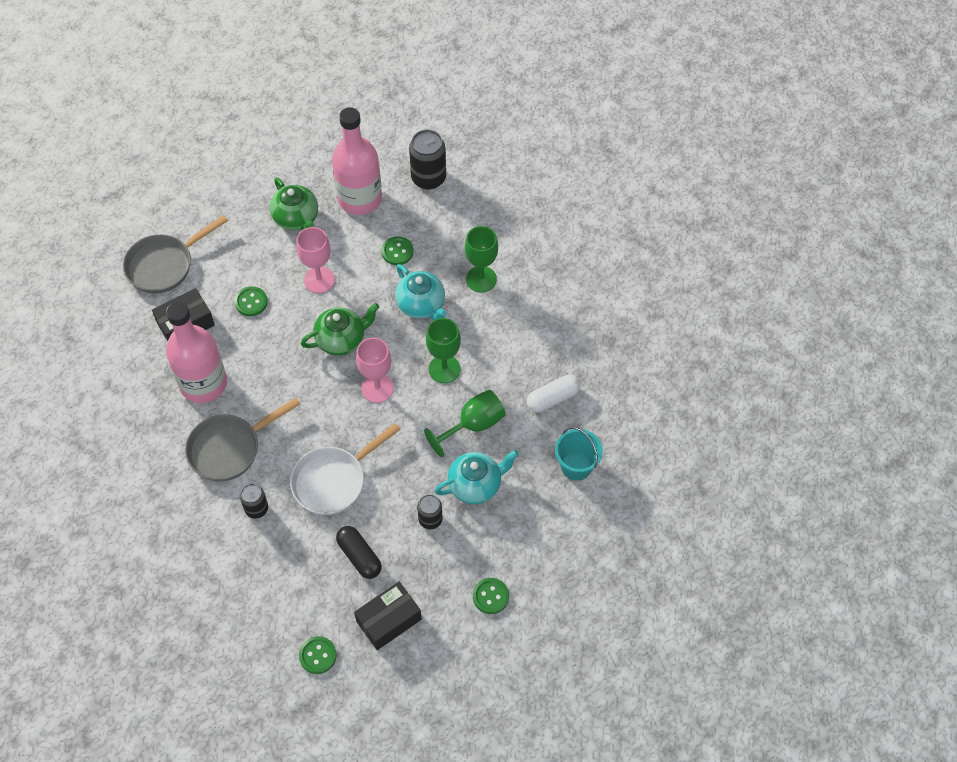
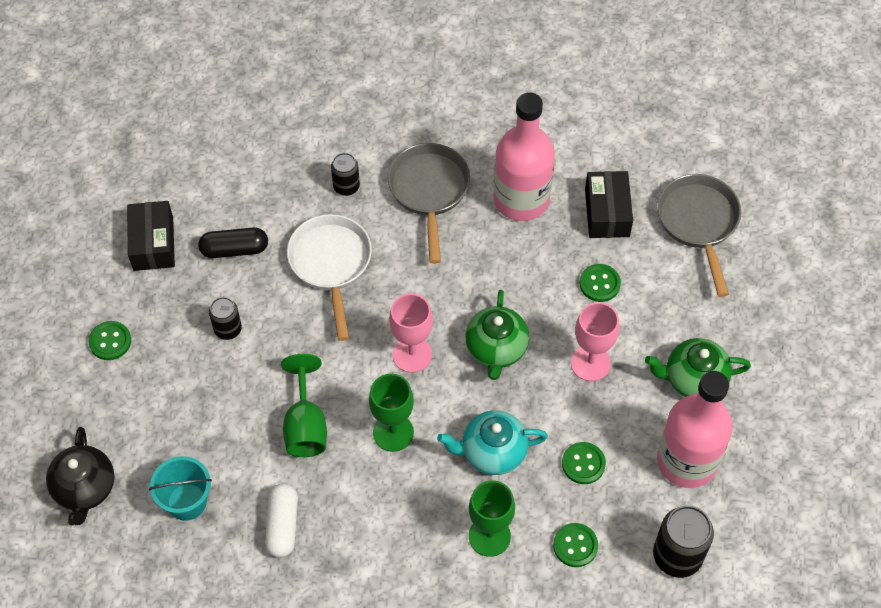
camera: 120 degrees right, 0 degrees up
green button [299,636,337,674] -> green button moved to [553,523,598,567]
turquoise teapot [435,450,519,504] -> none
none -> black teapot [46,427,115,525]

